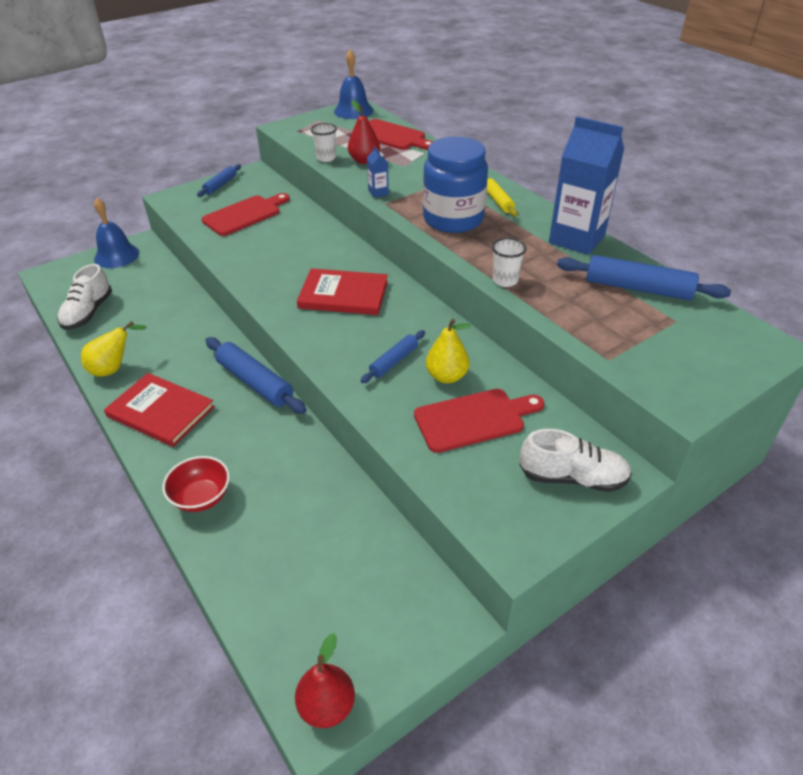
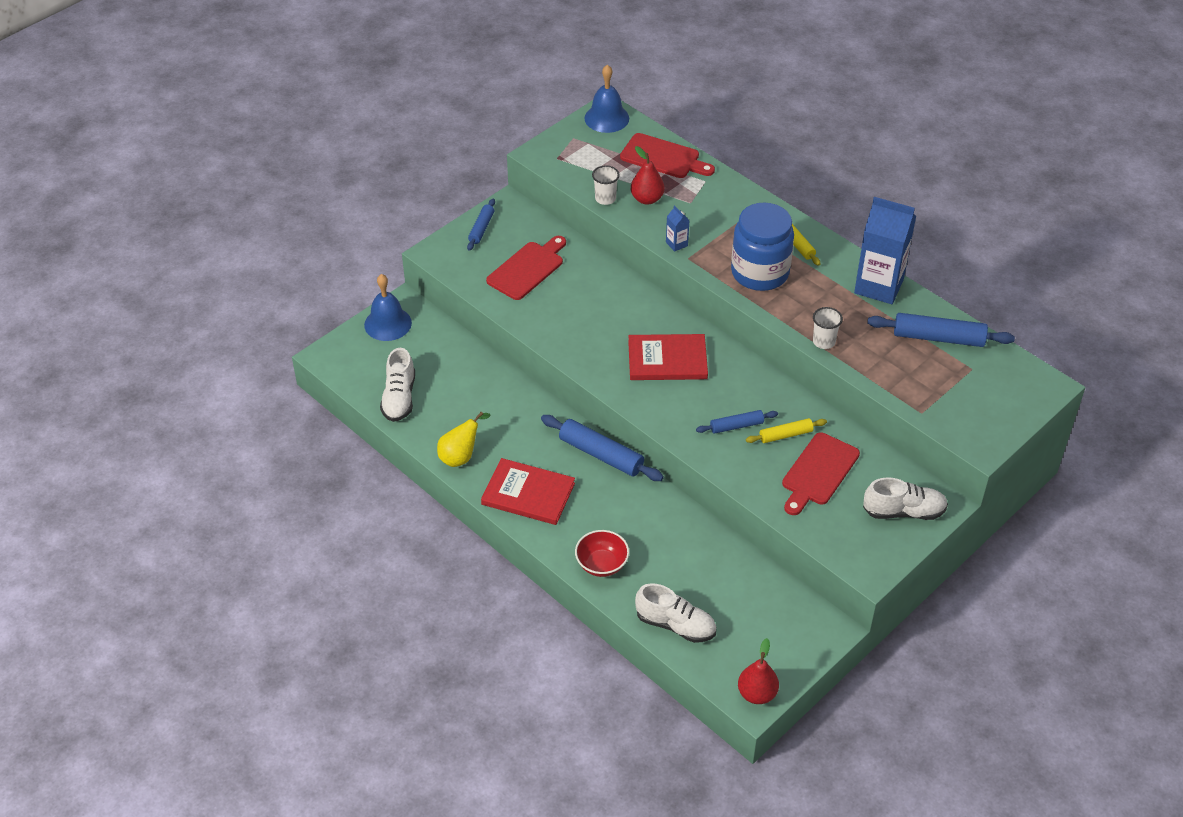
camera: 10 degrees left, 5 degrees up
blue rolling pin [360,330,425,383] -> blue rolling pin turned 45 degrees clockwise [696,410,778,434]
red cutting board [414,389,544,453] -> red cutting board turned 150 degrees clockwise [782,432,860,515]
yellow pear [426,319,471,383] -> yellow rolling pin [746,418,827,443]
none -> white shoe [635,583,716,643]

